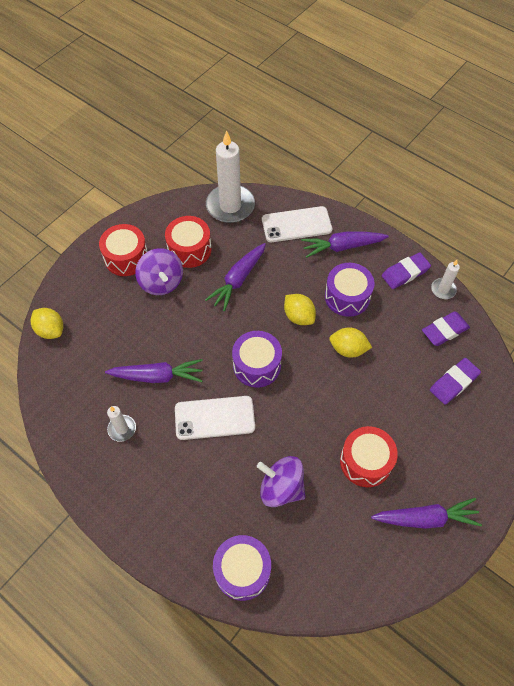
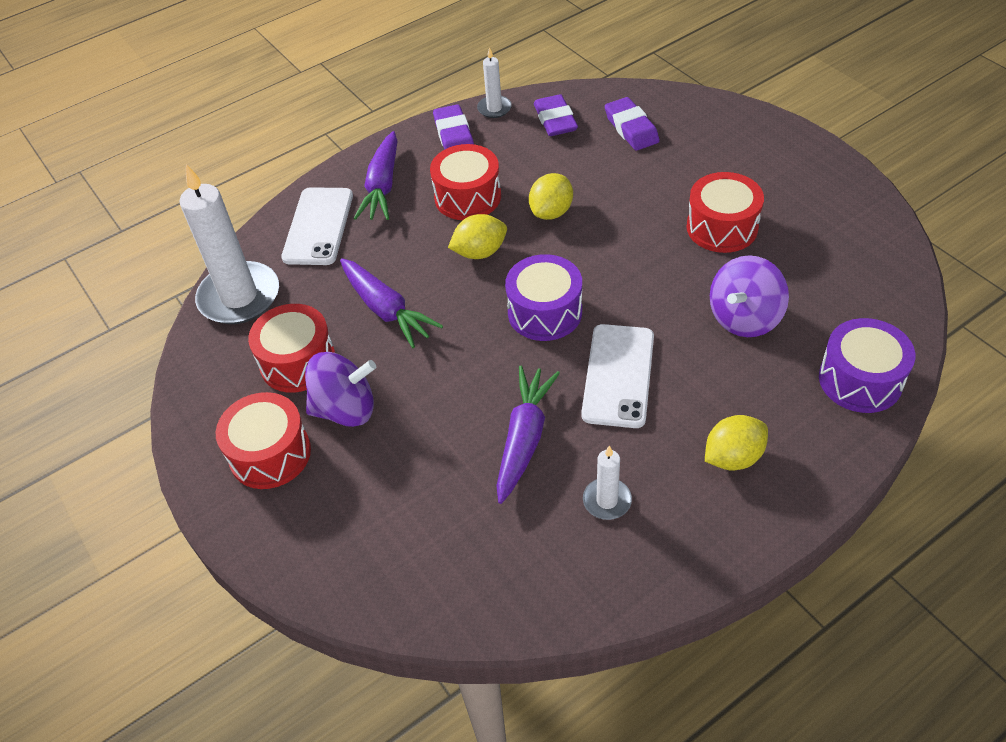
camera: 70 degrees left, 10 degrees down
yellow lemon [31,308,63,339] -> yellow lemon moved to [705,415,768,471]
purple drum [325,263,374,317] -> red drum [430,144,501,220]
purple carrot [371,498,482,529] -> none

